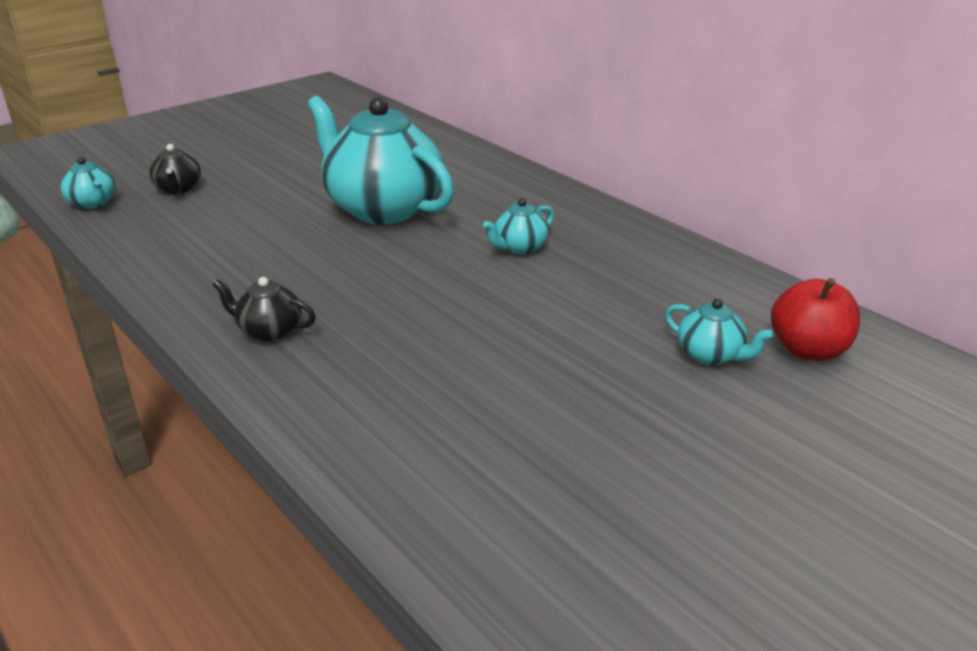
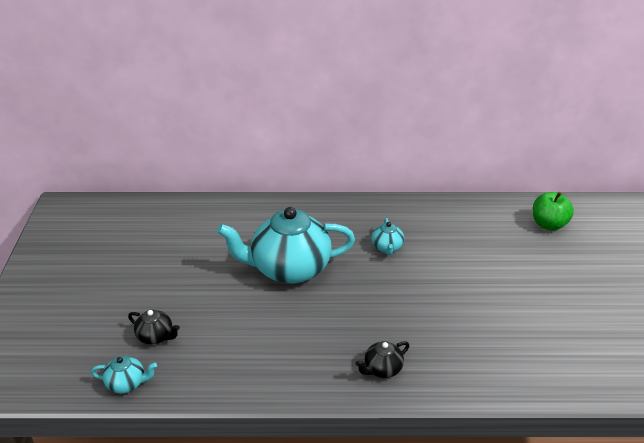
camera: 50 degrees left, 5 degrees up
turquoise teapot [665,299,773,365] -> none
red apple [771,278,860,361] -> green apple [533,192,574,231]

